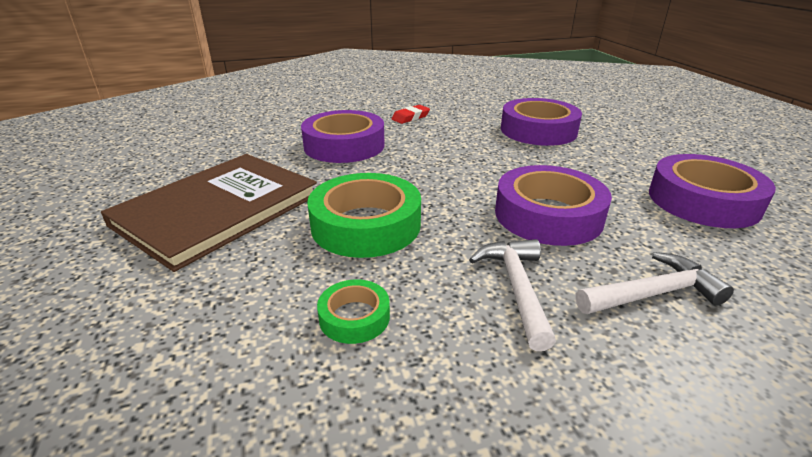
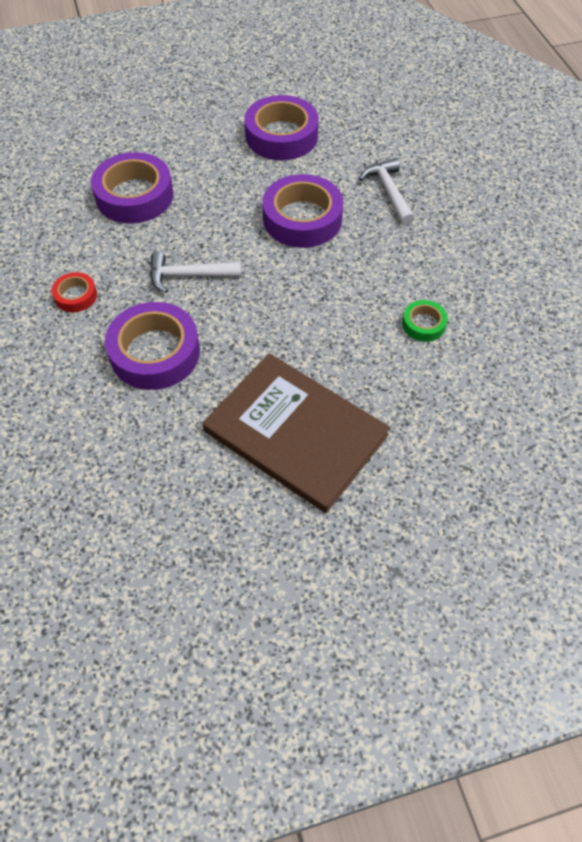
camera: 90 degrees left, 25 degrees up
green tape [307,173,421,258] -> none
red eraser [391,105,430,124] -> red tape [52,272,97,312]
white hammer [469,239,556,351] -> white hammer moved to [150,252,241,293]

